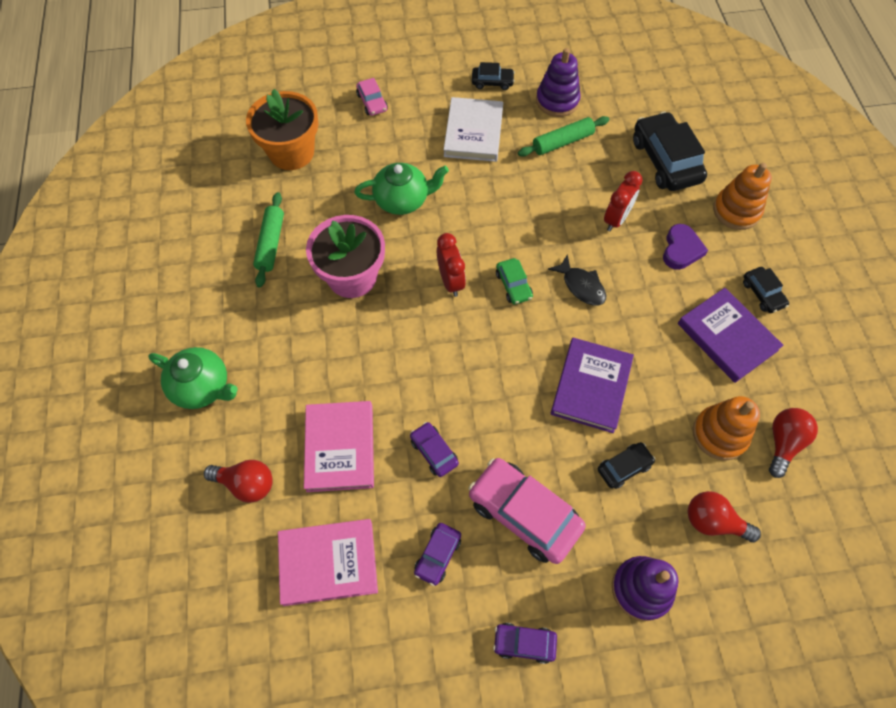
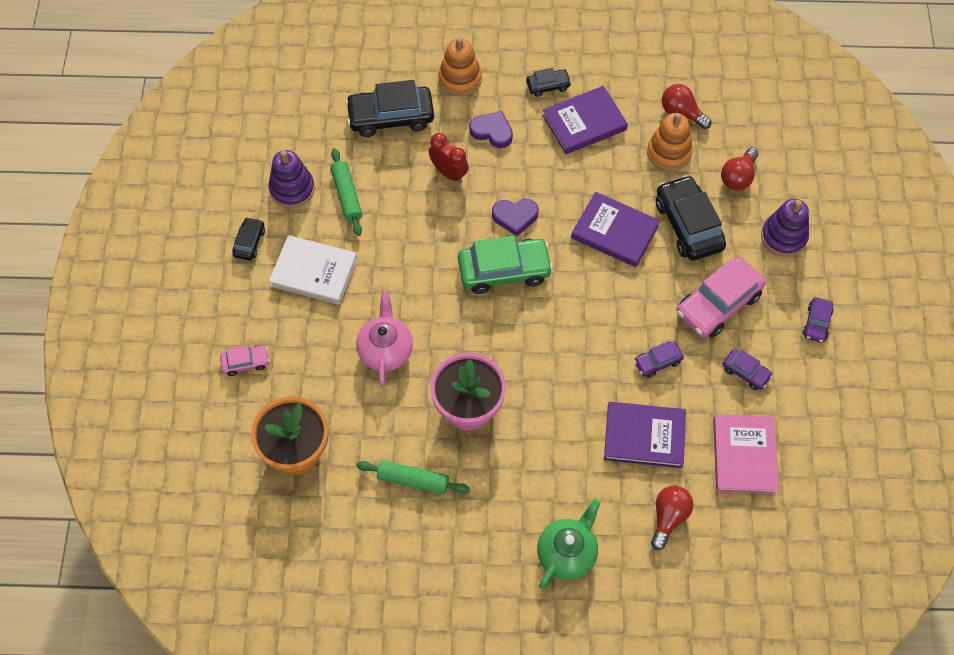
camera: 80 degrees left, 0 degrees up
pink book [304,401,374,492] -> purple book [604,402,686,468]
green teapot [354,163,449,215] -> pink teapot [356,291,413,386]
red clock [437,233,466,297] -> none
green car [496,258,533,304] -> green car [458,236,553,294], size x1.97
black fish [548,255,606,305] -> purple heart [492,199,539,236]
black car [598,442,655,489] -> black car [656,175,726,261], size x1.97

